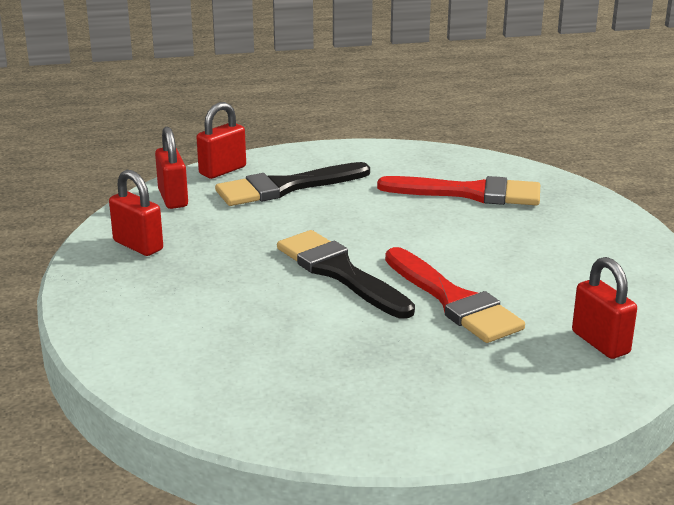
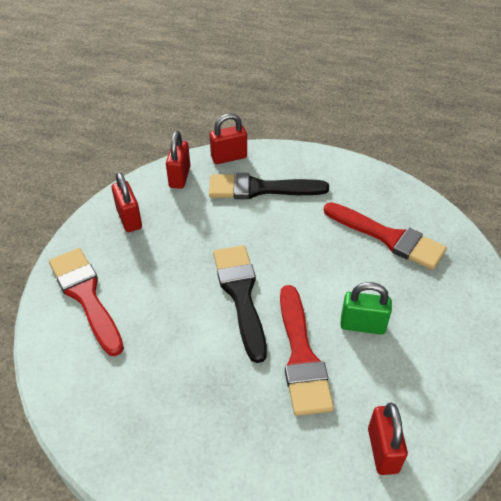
camera: 25 degrees right, 20 degrees up
none -> red brush [49,248,124,356]
none -> green padlock [340,282,392,335]

